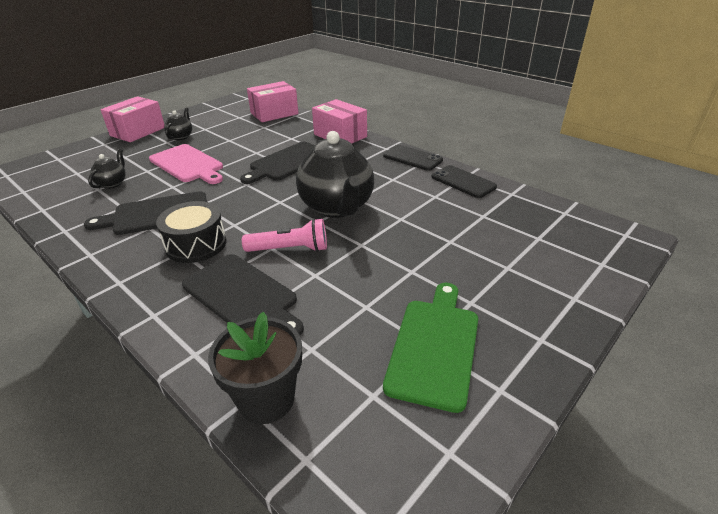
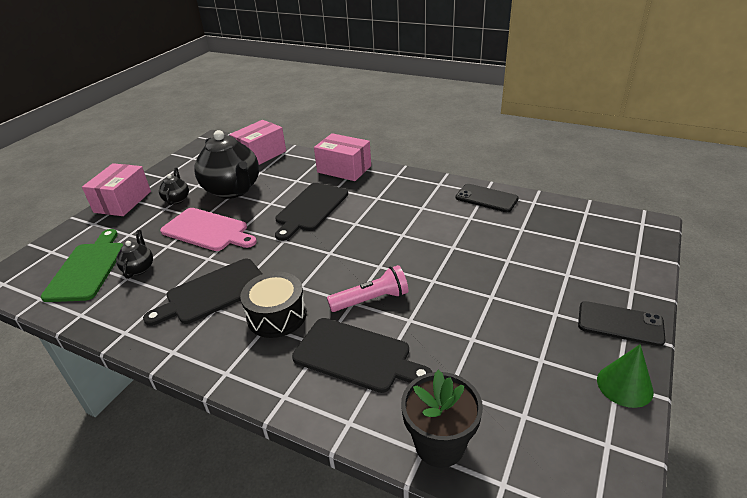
camera: 15 degrees left, 0 degrees up
black teapot [296,131,374,218] -> black teapot moved to [195,130,259,199]
black phone [383,145,443,171] -> black phone moved to [578,301,665,346]
green cutting board [383,283,478,413] -> green cutting board moved to [41,229,123,302]
none -> green cone [597,344,654,408]

